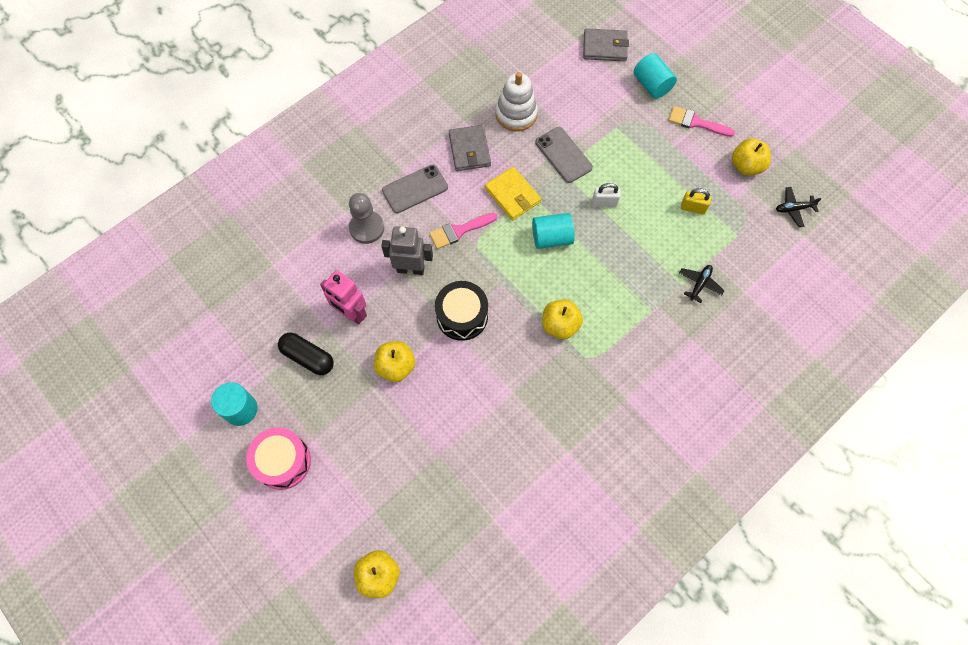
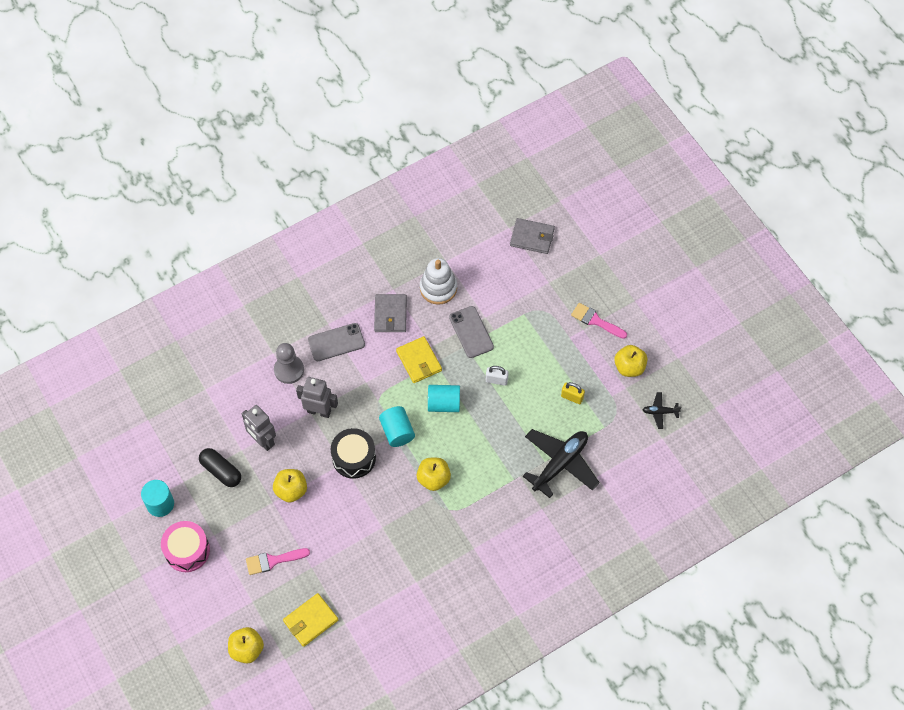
camera: 10 degrees right, 5 degrees down
pink robot [320,270,367,324] -> grey robot [242,405,276,451]
pink brush [429,212,497,249] -> pink brush moved to [246,548,310,575]
turquoise cylinder [634,53,677,99] -> turquoise cylinder moved to [379,406,415,447]
black plane [679,265,725,303] -> black plane [523,429,600,498], size x2.15
none -> yellow wallet [283,593,338,647]

